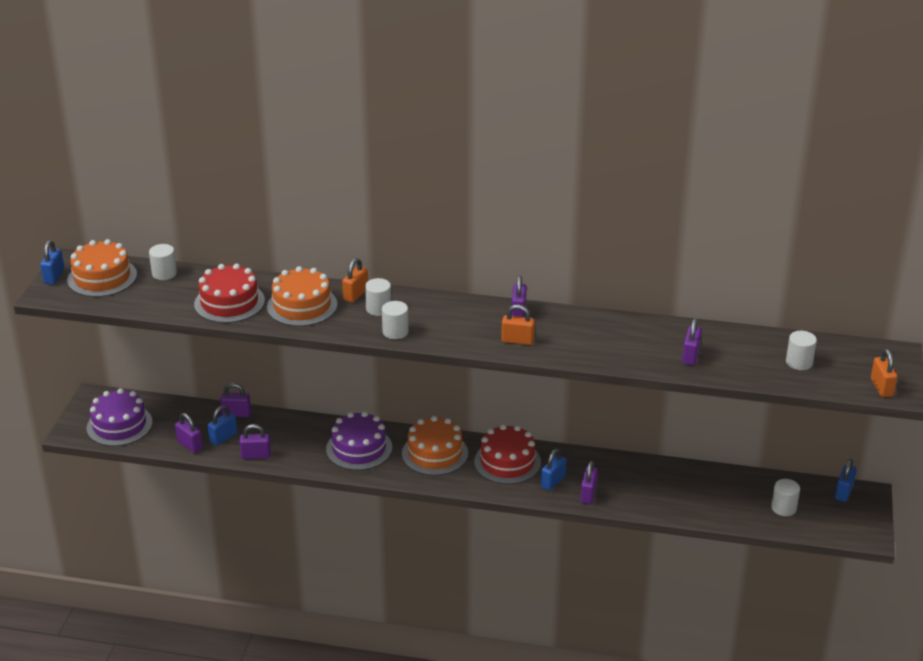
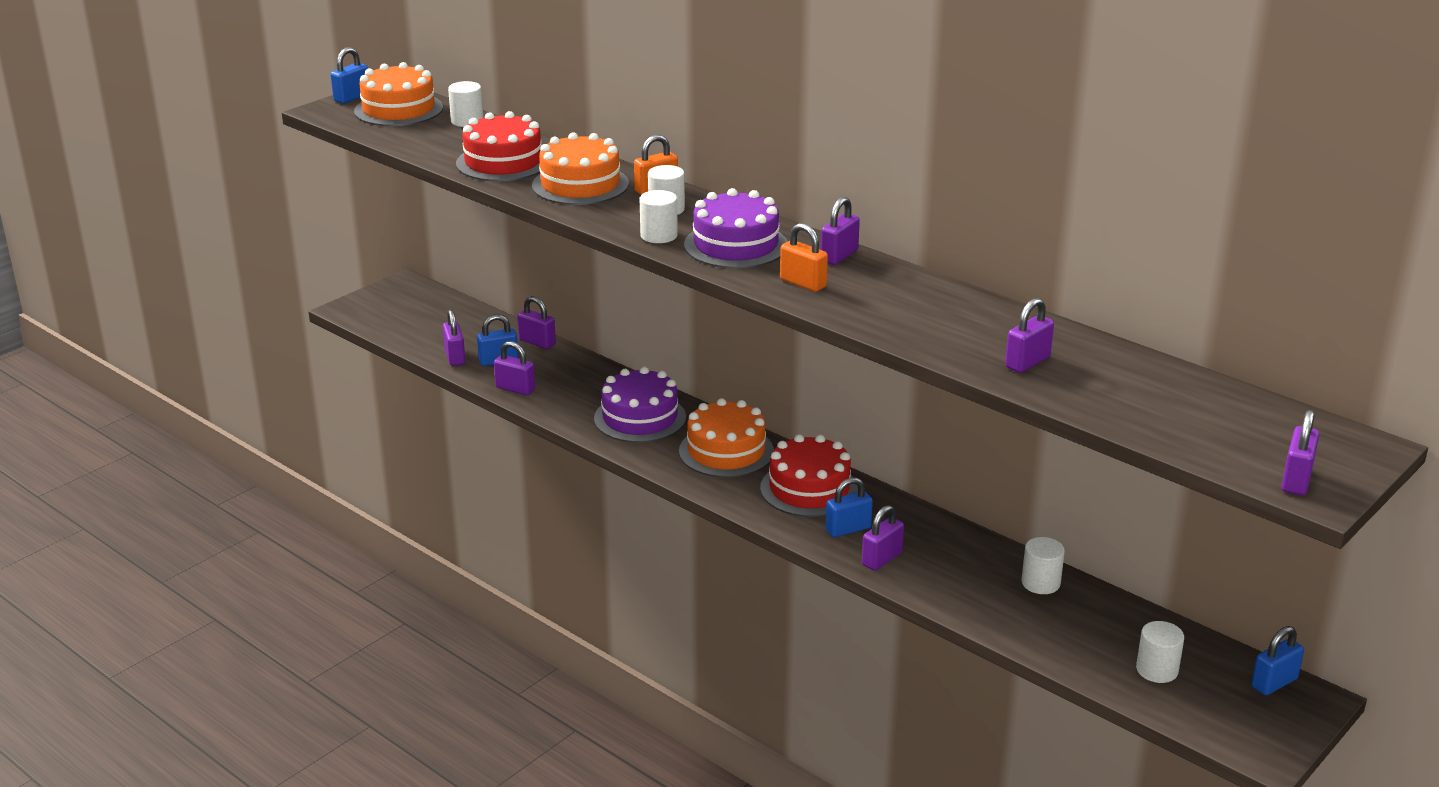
camera: 30 degrees right, 5 degrees down
purple cake [87,388,153,446] -> purple cake moved to [684,188,787,269]
white cylinder [786,331,817,370] -> white cylinder moved to [1022,537,1065,594]
orange padlock [871,349,897,397] -> purple padlock [1282,410,1320,495]

